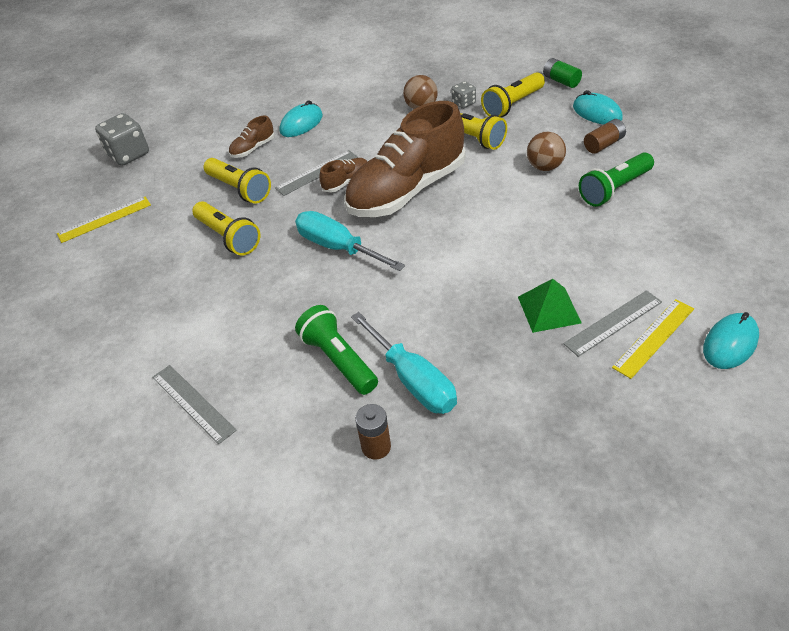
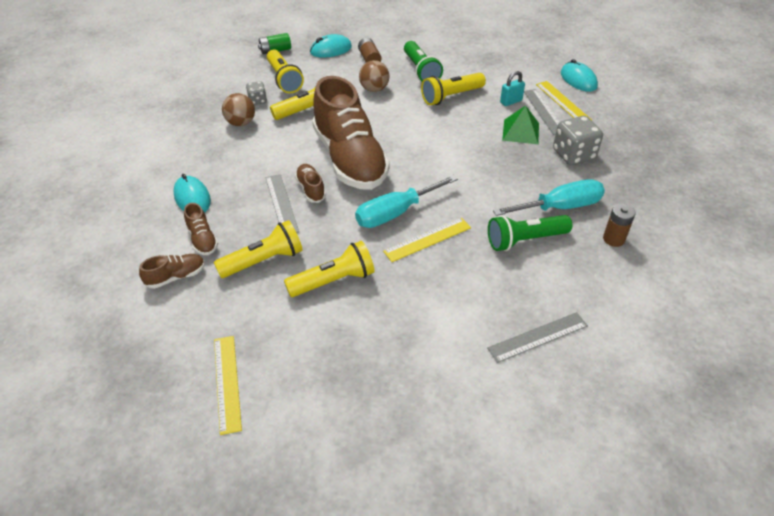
camera: 75 degrees left, 0 degrees up
grey dice [95,113,149,166] -> grey dice moved to [553,116,603,165]
none -> brown shoe [139,254,205,289]
none -> yellow ruler [383,218,471,262]
none -> yellow flashlight [421,73,486,105]
none -> turquoise padlock [500,71,525,106]

